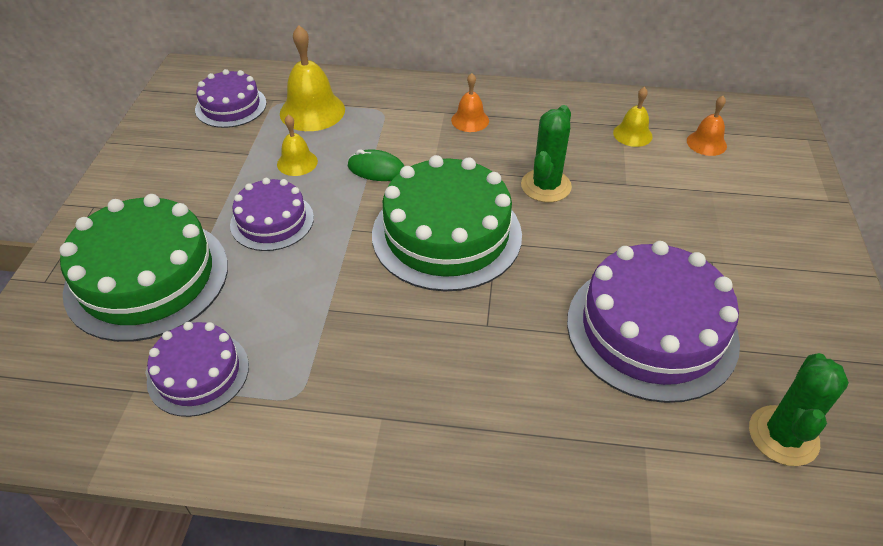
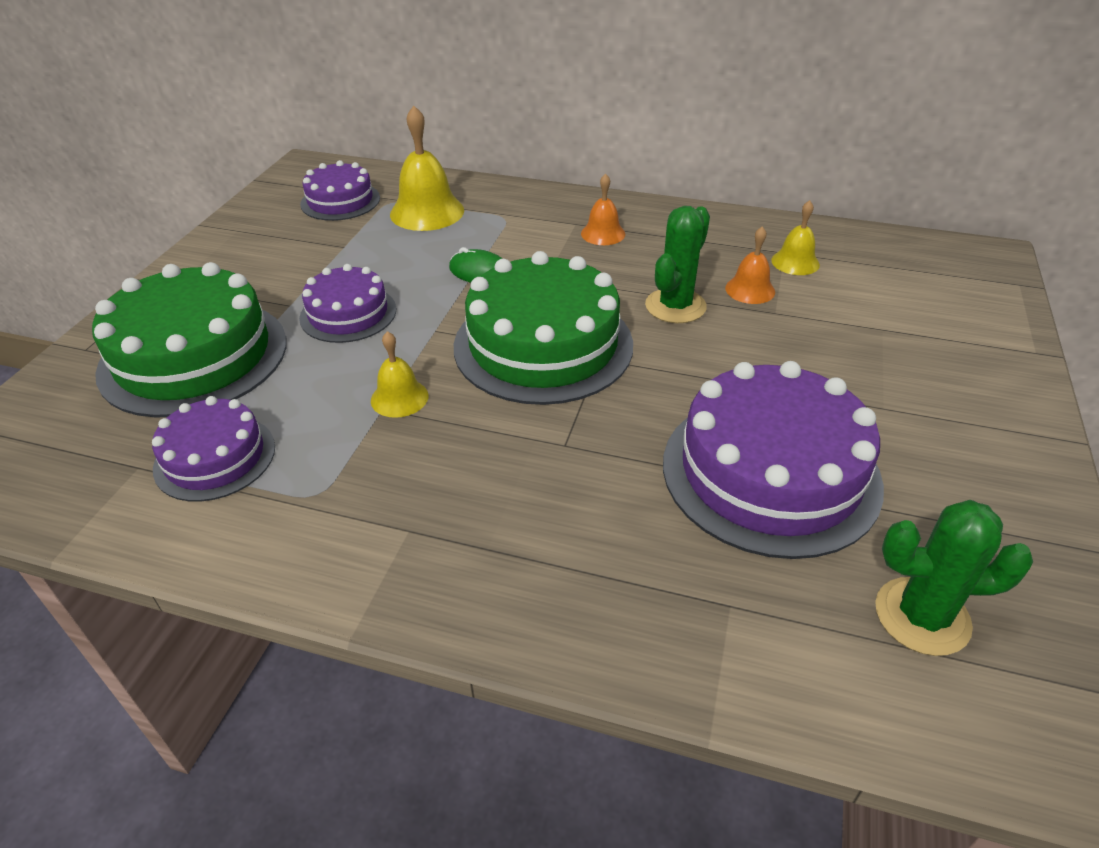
camera: 10 degrees right, 5 degrees down
yellow bell [277,115,318,176] -> yellow bell moved to [371,331,428,418]
orange bell [687,96,727,156] -> orange bell moved to [725,226,775,304]
green cactus [749,353,849,466] -> green cactus turned 60 degrees clockwise [875,500,1033,656]

